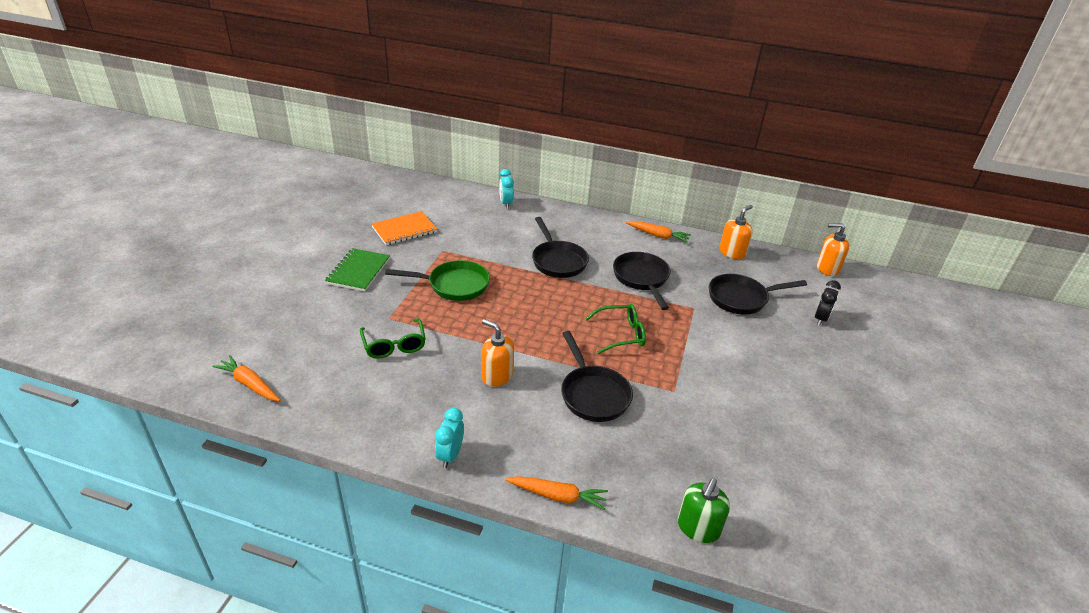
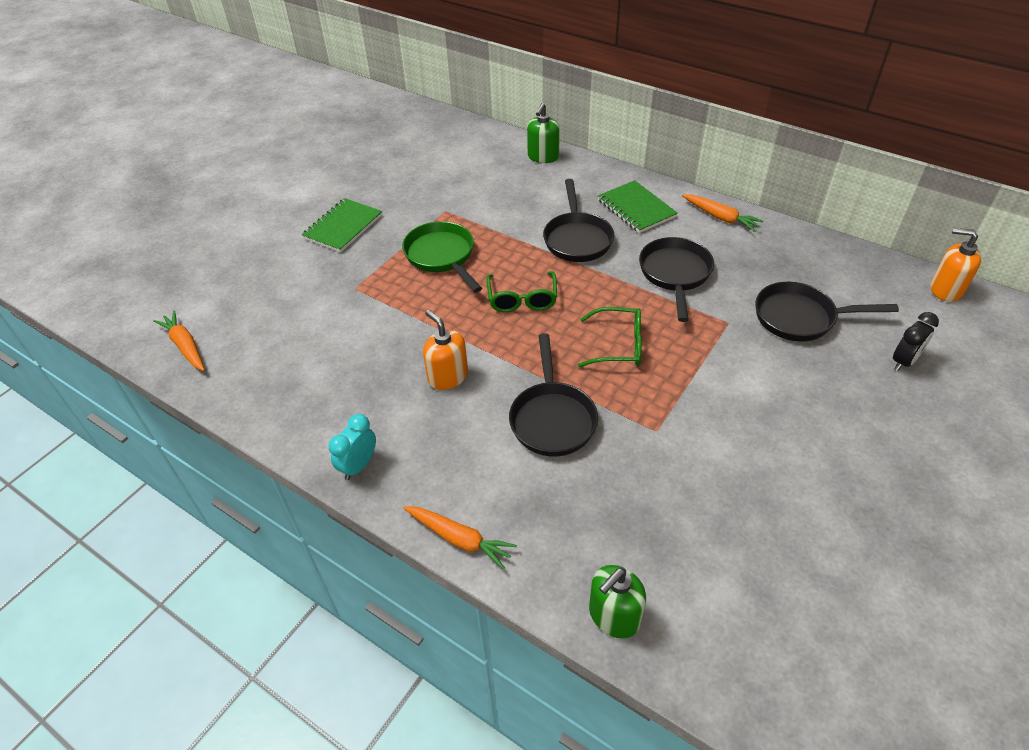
camera: 20 degrees right, 10 degrees up
green glasses [360,318,426,359] -> green glasses moved to [486,271,557,312]
orange notebook [371,211,437,245] -> none
green pan [385,260,490,301] -> green pan turned 135 degrees counterclockwise [402,221,482,293]
turquoise clock [499,169,514,209] -> green soap dispenser [527,103,560,163]
orange soap dispenser [719,205,753,259] -> none
none -> green notebook [598,180,678,233]

